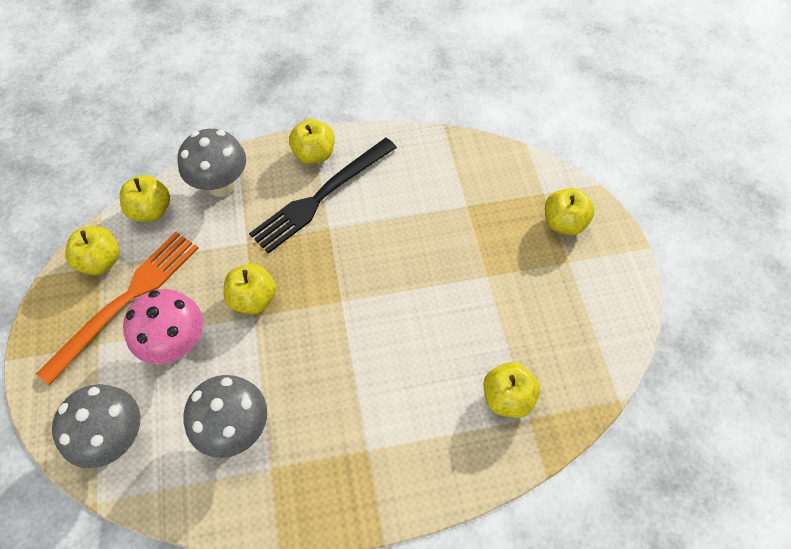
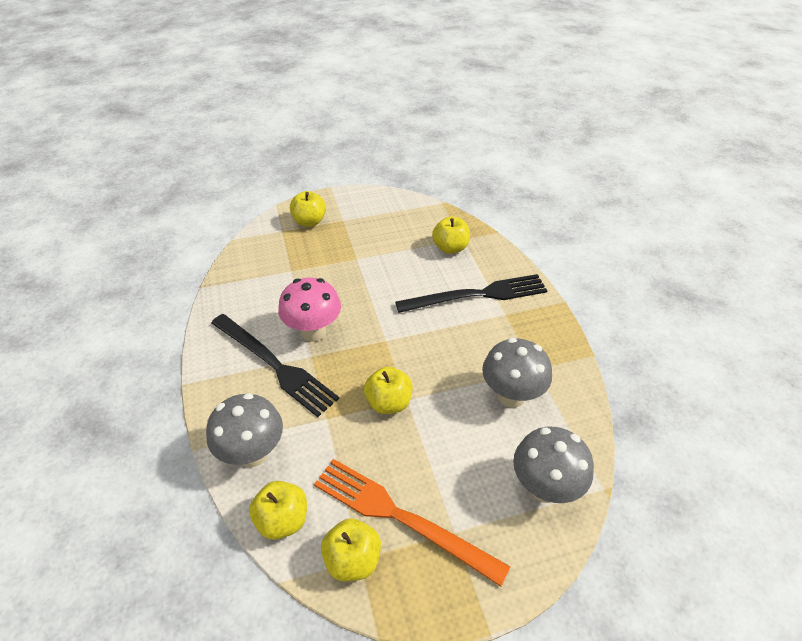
camera: 95 degrees left, 15 degrees down
pink mushroom [123,289,203,364] -> pink mushroom moved to [278,277,341,342]
yellow apple [289,119,335,164] -> none
none -> black fork [395,274,547,313]

